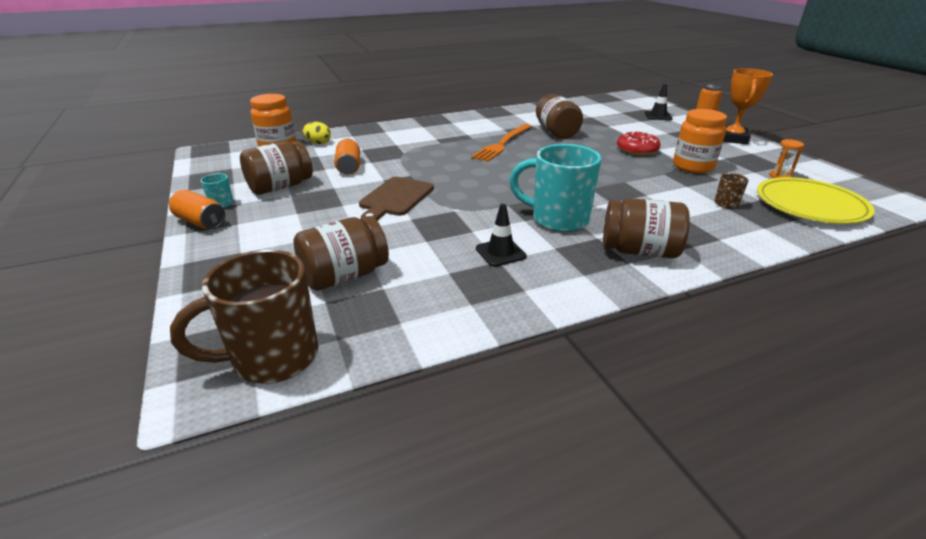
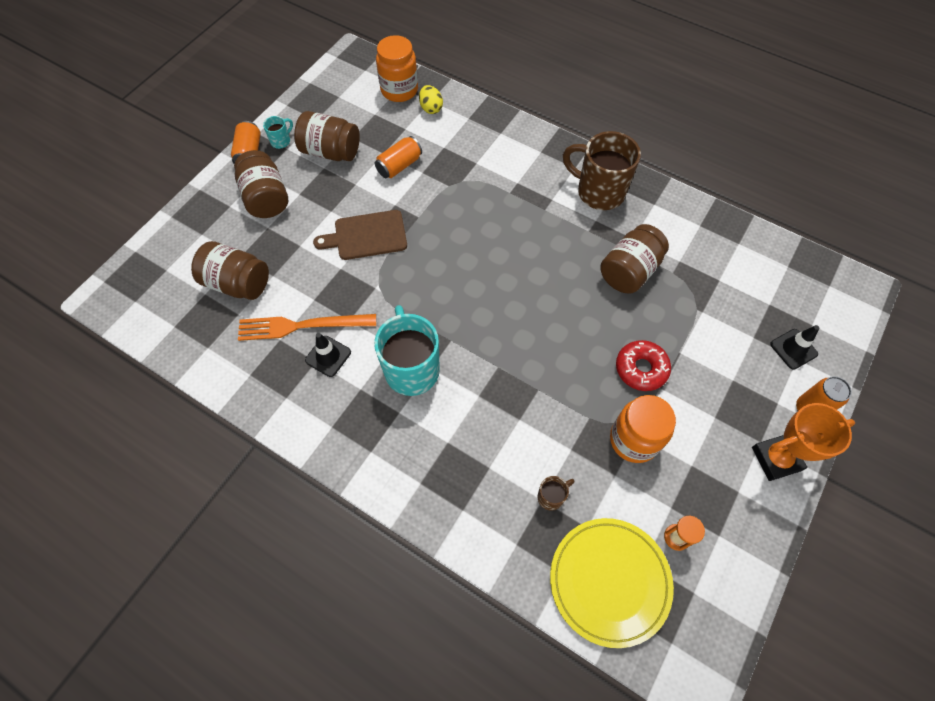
camera: 55 degrees right, 30 degrees up
brown mug [170,250,318,384] -> brown mug moved to [563,131,641,210]
orange fork [471,124,532,162] -> orange fork moved to [238,314,376,341]
brown jar [603,198,690,258] -> brown jar moved to [234,150,288,218]

